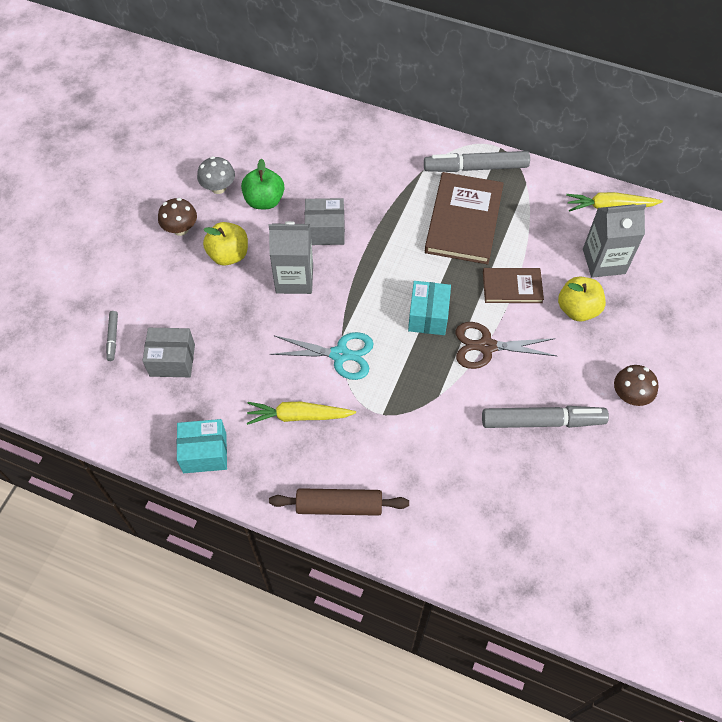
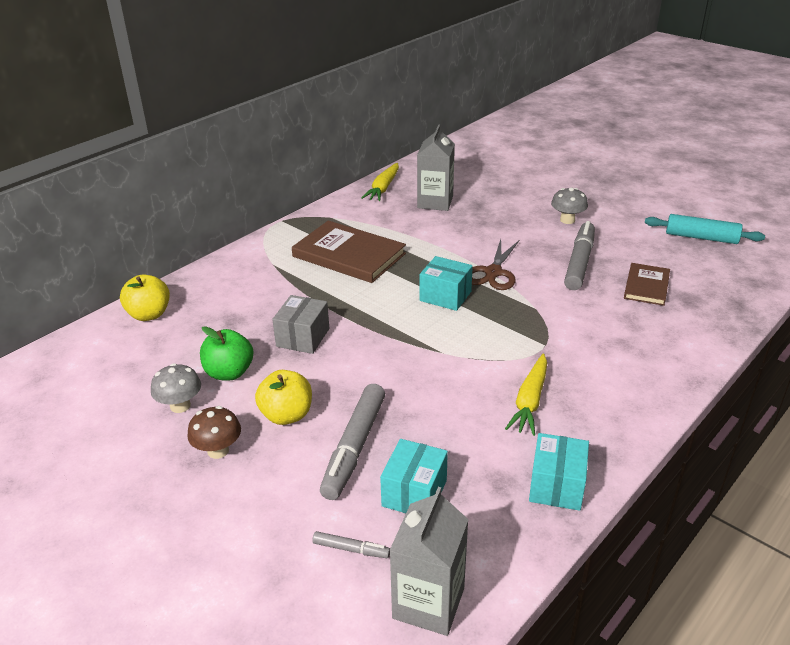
camera: 70 degrees left, 25 degrees down
grey box [142,328,195,377] -> turquoise box [380,439,448,514]
grey carton [269,221,313,294] -> grey carton moved to [389,487,469,636]
brown rolling pin [269,488,409,516] -> none
turquoise scissors [270,332,374,380] -> none
grey marker [424,151,530,172] -> grey marker moved to [320,384,385,500]
brown book [483,268,544,303] -> brown book moved to [624,263,670,306]
yellow apple [558,276,606,321] -> yellow apple moved to [120,274,170,321]
brown mushroom [614,365,658,406] -> grey mushroom [551,188,588,224]
none -> turquoise rolling pin [645,214,765,244]

